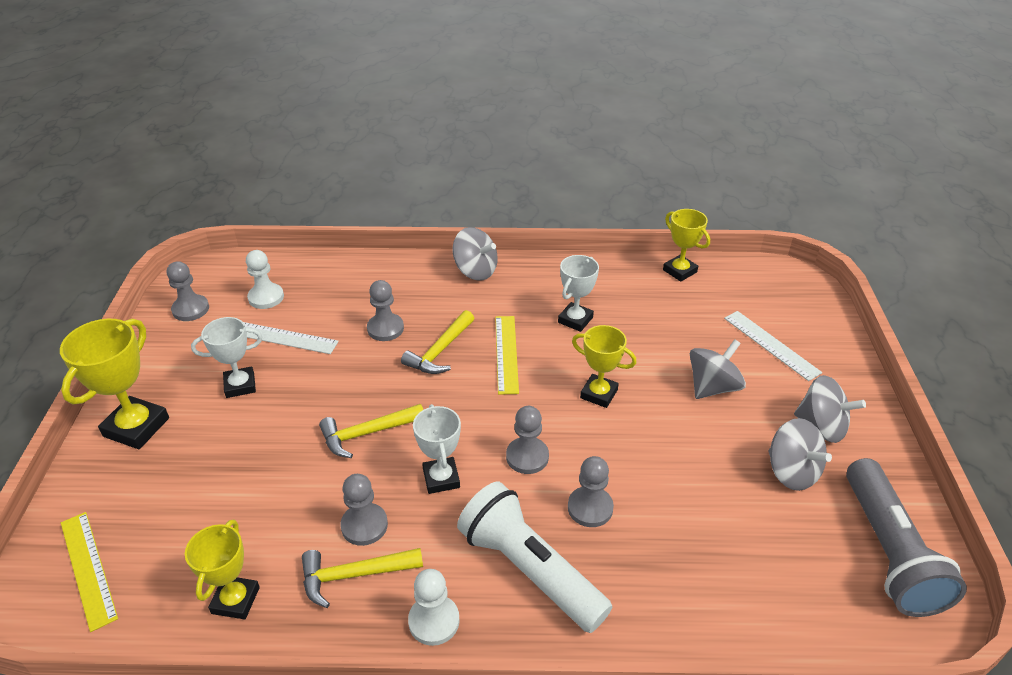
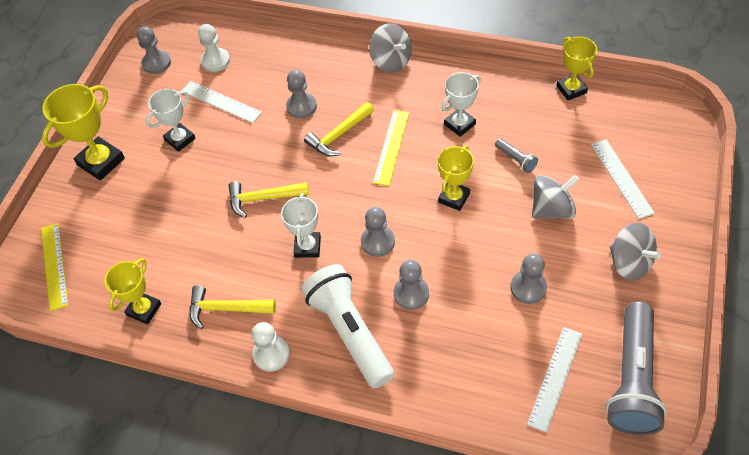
camera: 20 degrees right, 15 degrees up
white trophy [191,317,262,398] -> white trophy turned 45 degrees counterclockwise [146,89,196,152]
grey pawn [340,474,388,546] -> grey pawn moved to [511,253,547,304]
yellow trophy [572,325,637,408] -> yellow trophy turned 75 degrees clockwise [438,145,474,211]
grey spinning top [769,418,832,491] -> none
none -> grey flashlight [495,139,538,173]
none -> white ruler [527,327,582,433]

